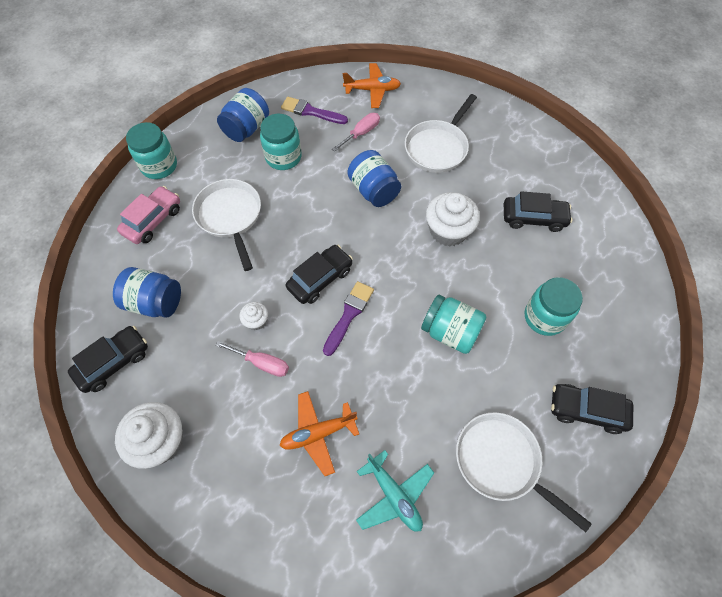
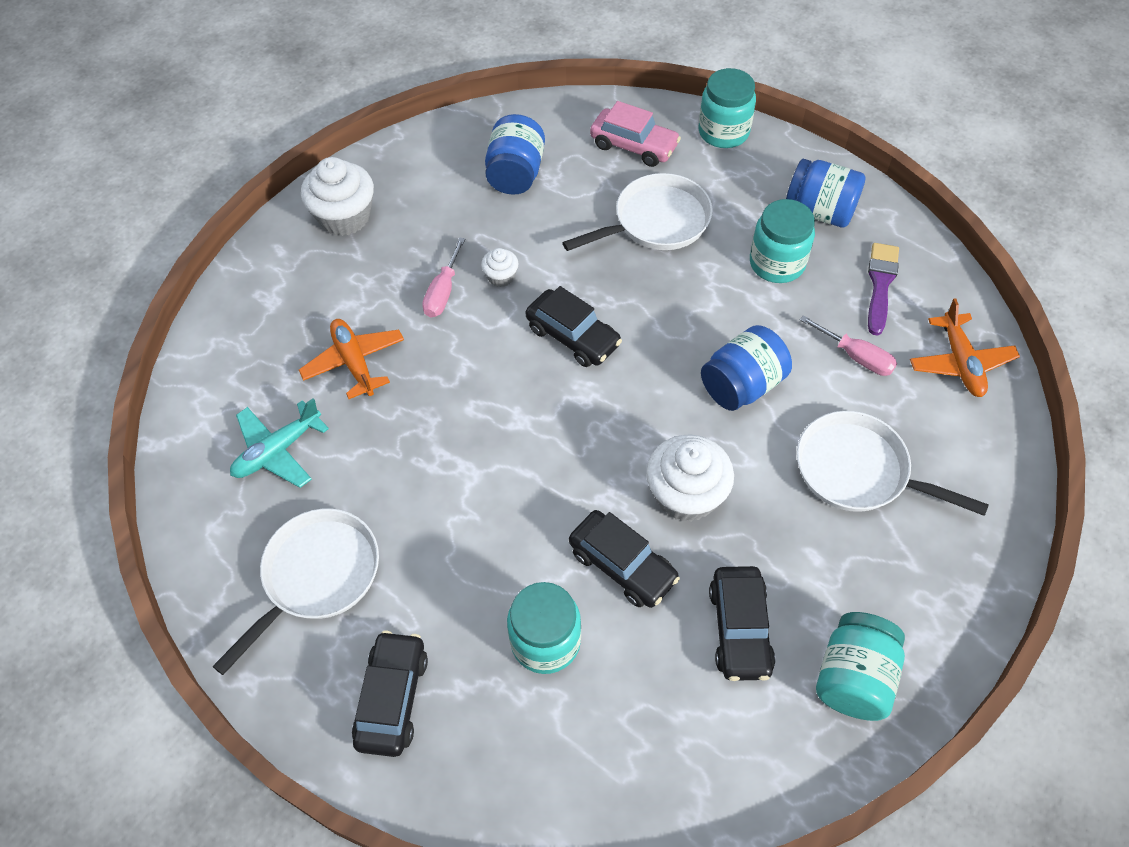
camera: 85 degrees right, 5 degrees down
black car [68,326,148,393] -> black car moved to [569,510,680,608]
purple brush [323,281,374,356] -> none
turquoise jar [421,295,486,354] -> turquoise jar moved to [816,612,905,721]

